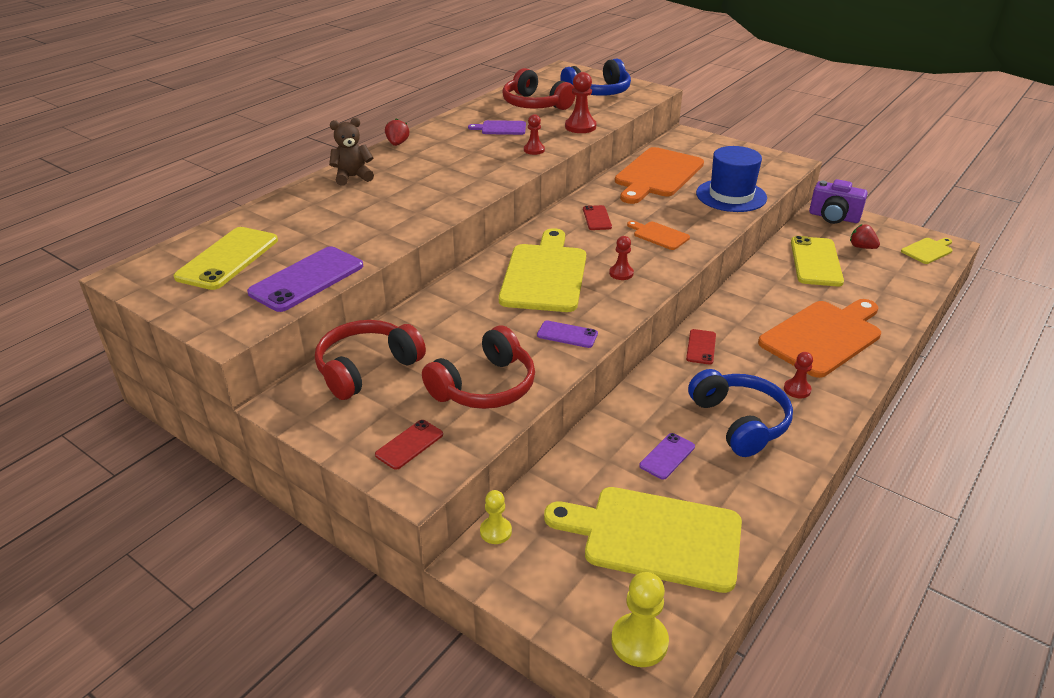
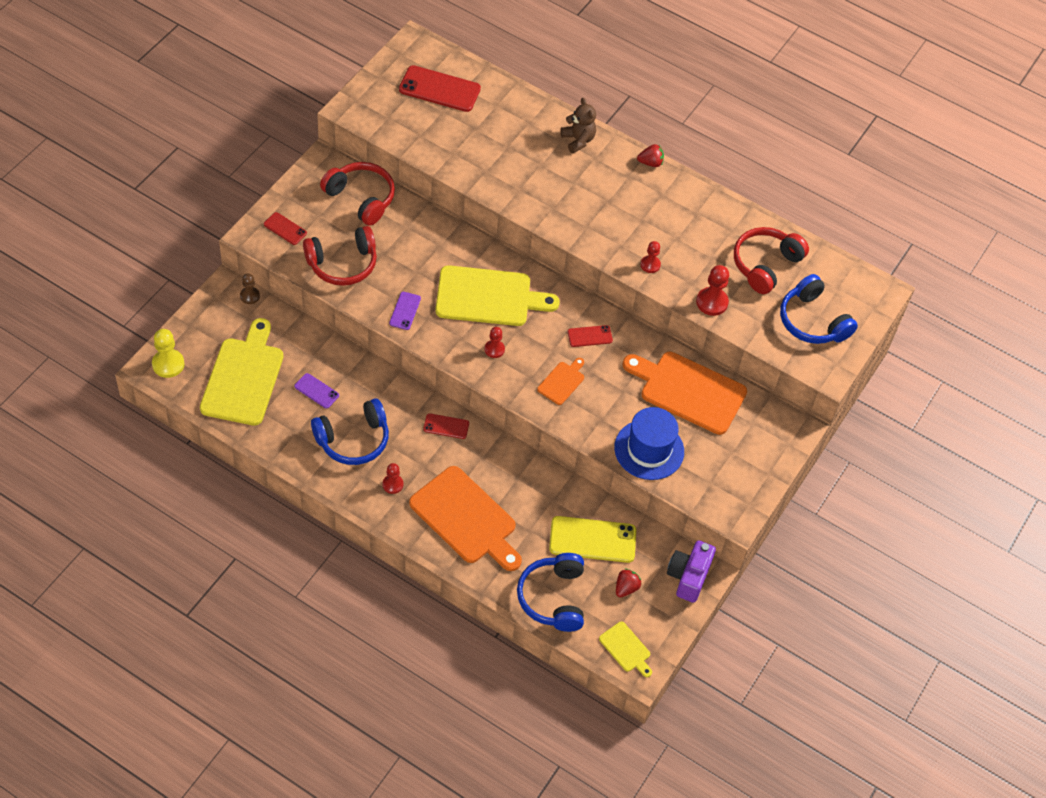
camera: 80 degrees right, 20 degrees up
yellow phone [174,227,278,290] -> red phone [399,65,481,112]
purple phone [247,246,363,312] -> none
red headphones [422,326,535,409] -> red headphones turned 60 degrees counterclockwise [303,226,377,286]
purple cutting board [468,120,526,135] -> none
yellow pawn [480,490,512,544] -> brown pawn [240,273,260,304]
none -> blue headphones [517,553,584,632]

